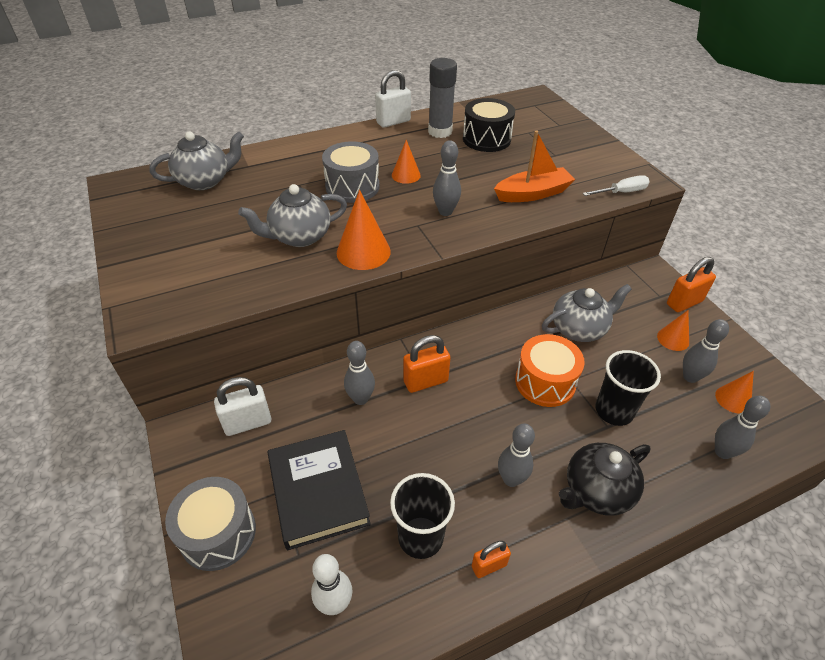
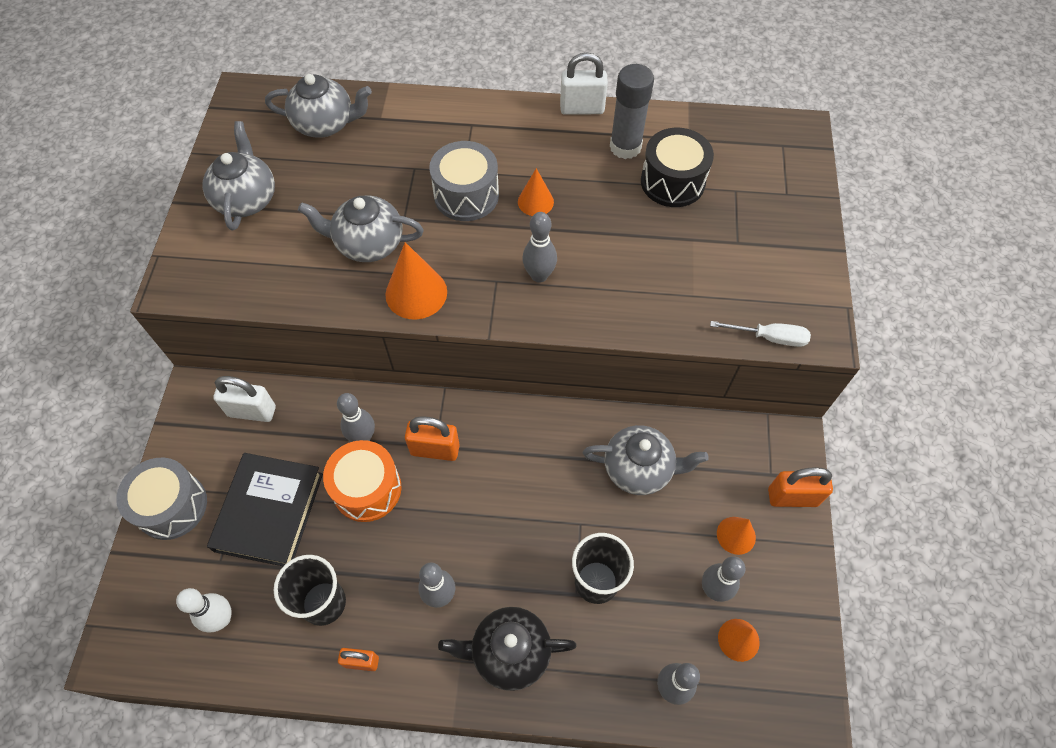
camera: 30 degrees right, 15 degrees up
orange boat [494,130,575,202] -> none
orange drum [515,334,585,407] -> orange drum moved to [323,440,401,522]
none -> grey teapot [202,121,275,230]

